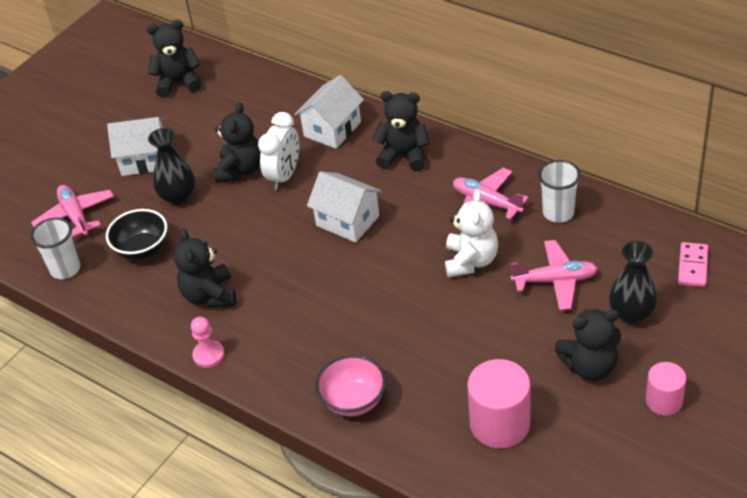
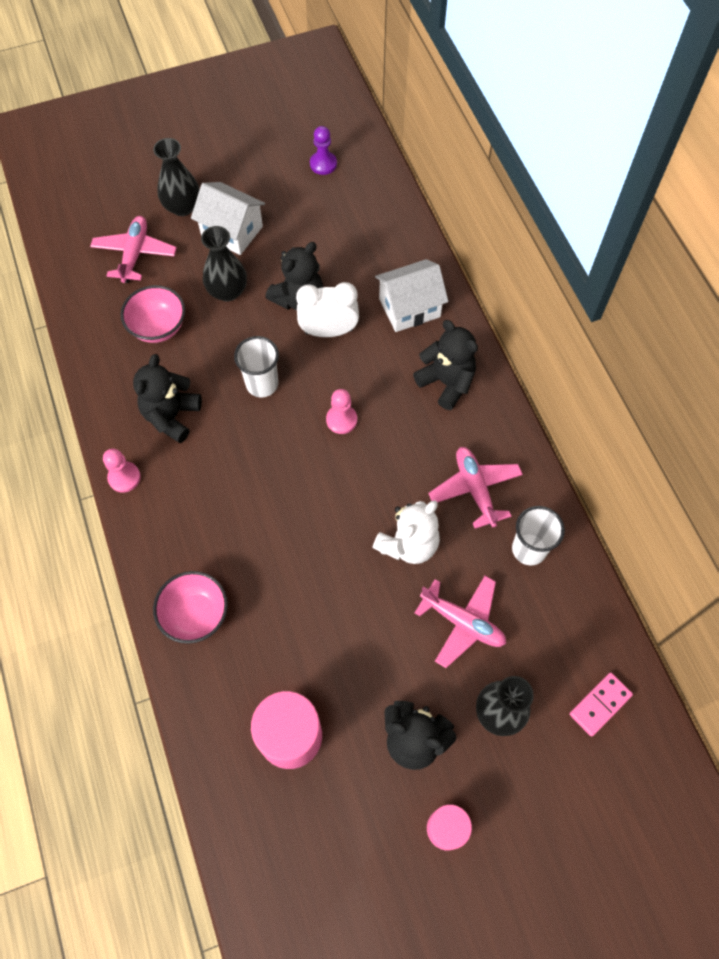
camera: 30 degrees right, 20 degrees up
white cup [30,217,81,279] -> white cup moved to [234,336,279,397]
black bowl [106,209,167,260] -> pink bowl [121,285,185,343]
black teddy bear [147,20,201,98] -> purple pawn [310,126,337,175]
white clock [258,112,299,190] -> white clock turned 150 degrees counterclockwise [296,282,359,337]
white house [307,171,382,243] -> pink pawn [326,389,357,434]
none -> black vase [153,138,200,216]

